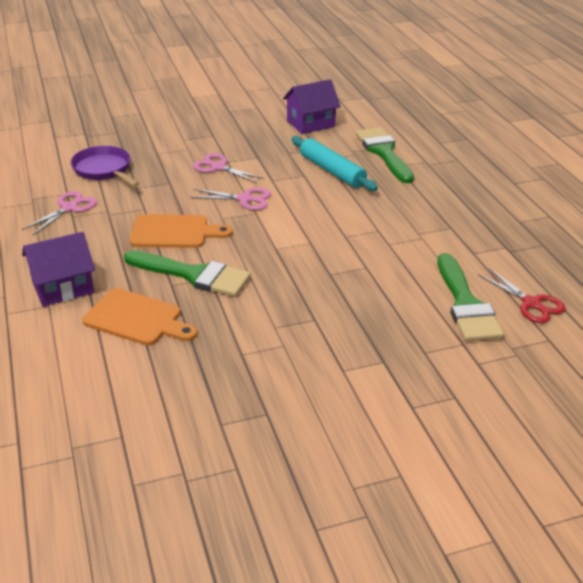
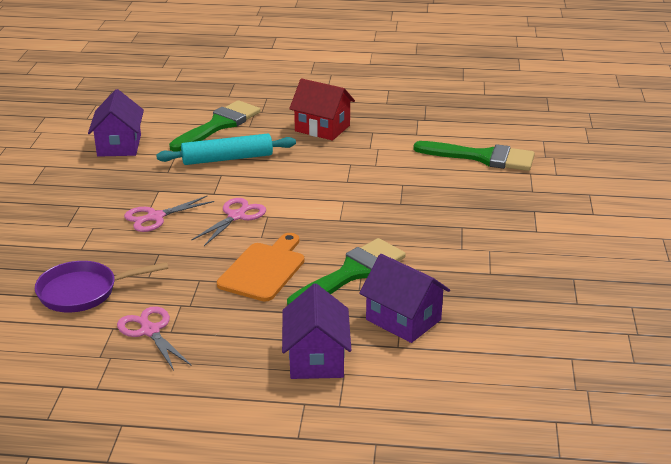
camera: 65 degrees left, 5 degrees down
orange cutting board [83,288,197,345] -> purple house [359,254,450,343]
green brush [355,127,414,183] -> green brush turned 120 degrees clockwise [169,100,261,152]
red scissors [478,268,566,323] -> none
none -> red house [289,78,355,140]

